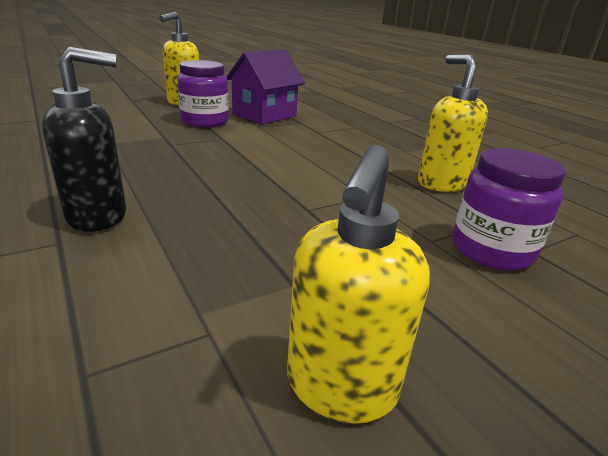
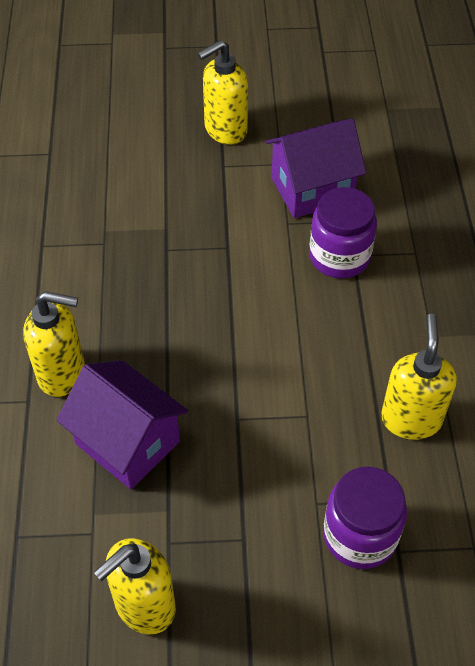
camera: 30 degrees right, 25 degrees up
black soap dispenser [42,47,126,232] -> yellow soap dispenser [23,291,85,397]
purple jar [177,60,229,127] -> purple jar moved to [309,187,377,279]
none -> purple house [57,360,188,489]

